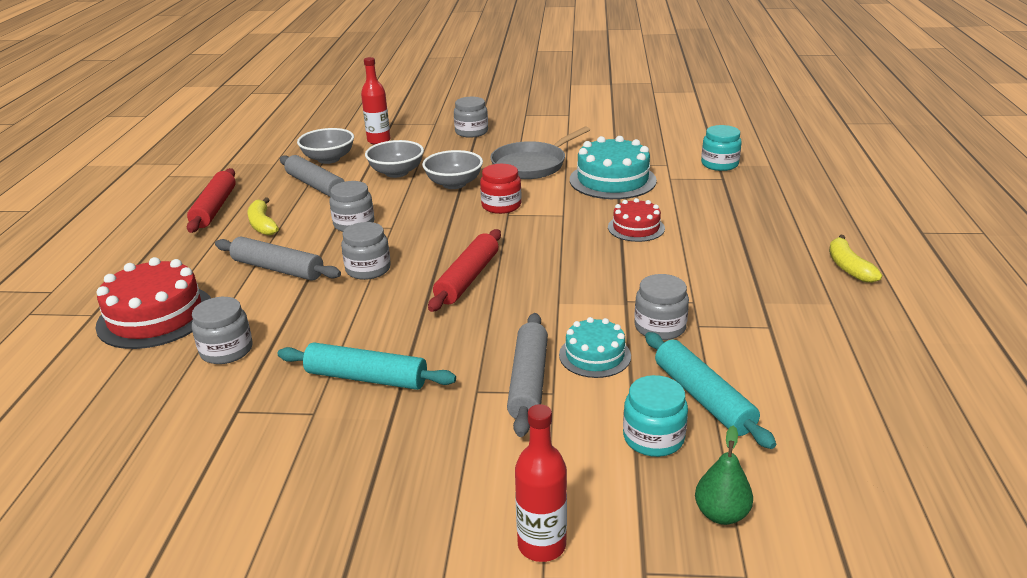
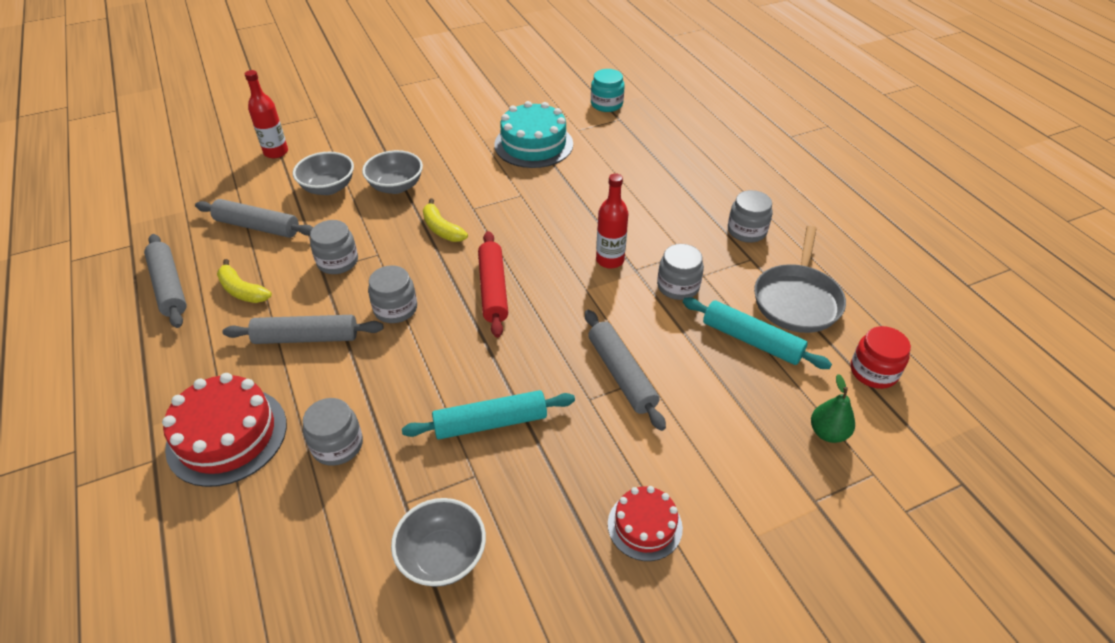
camera: 30 degrees left, 15 degrees up
red rolling pin [187,168,236,233] -> grey rolling pin [144,234,187,328]
grey bowl [297,128,354,164] -> grey bowl moved to [391,498,486,587]
grey jar [454,97,488,138] -> grey jar moved to [728,190,773,243]
red jar [480,164,522,214] -> red jar moved to [851,326,911,389]
grey pan [490,126,590,179] -> grey pan moved to [754,226,846,333]
red bottle [515,404,567,562] -> red bottle moved to [596,174,629,268]
turquoise cake [559,317,631,378] -> none
red cake [608,198,665,242] -> red cake moved to [608,486,683,561]
turquoise jar [623,375,688,457] -> none
yellow banana [829,235,882,283] -> yellow banana moved to [423,199,468,242]

